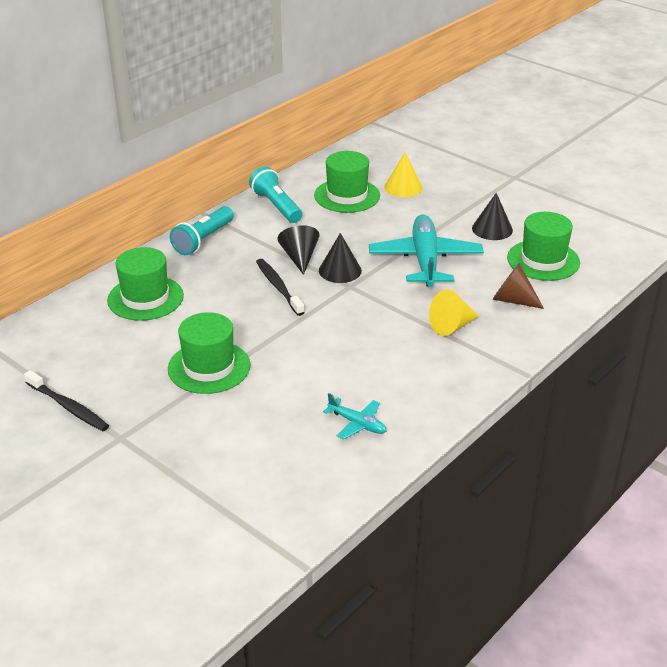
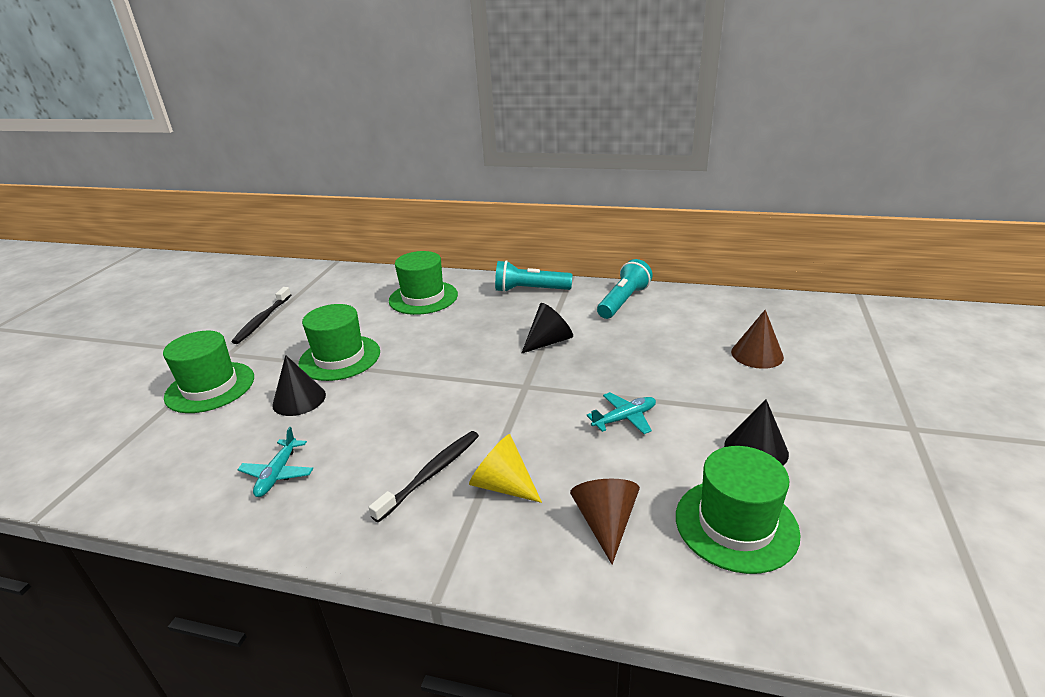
camera: 65 degrees right, 5 degrees down
black toothbrush [256,259,305,316] -> black toothbrush moved to [369,431,479,523]
green hat [314,151,380,213] -> green hat moved to [163,331,254,413]
black cone [319,233,362,283] -> black cone moved to [272,355,326,416]
turquoise plane [369,214,484,287] -> turquoise plane [587,392,656,434], size x0.47
yellow cone [384,152,423,197] -> brown cone [731,310,784,369]

